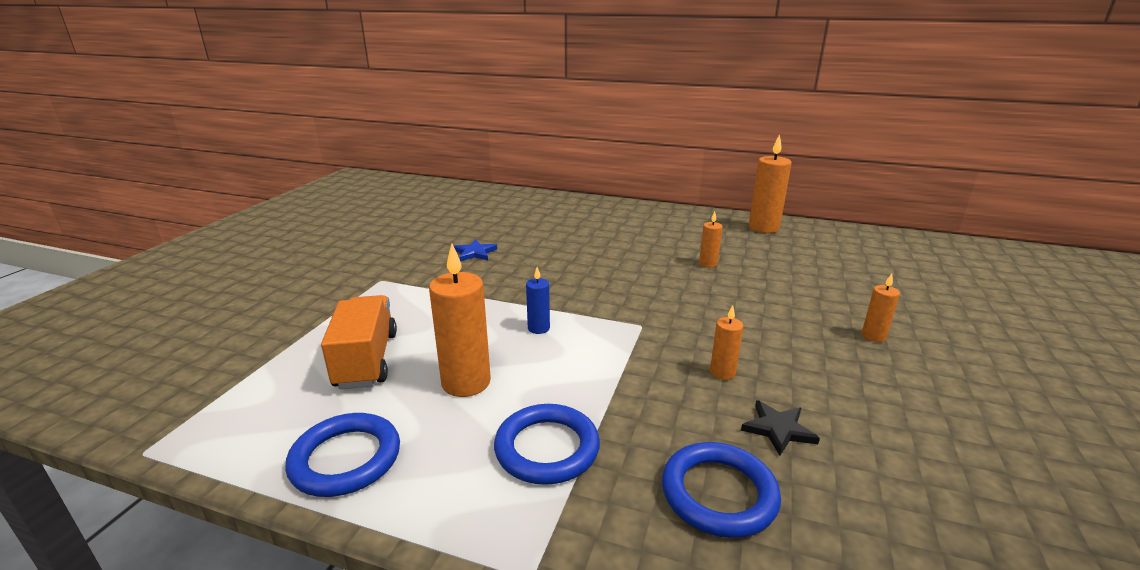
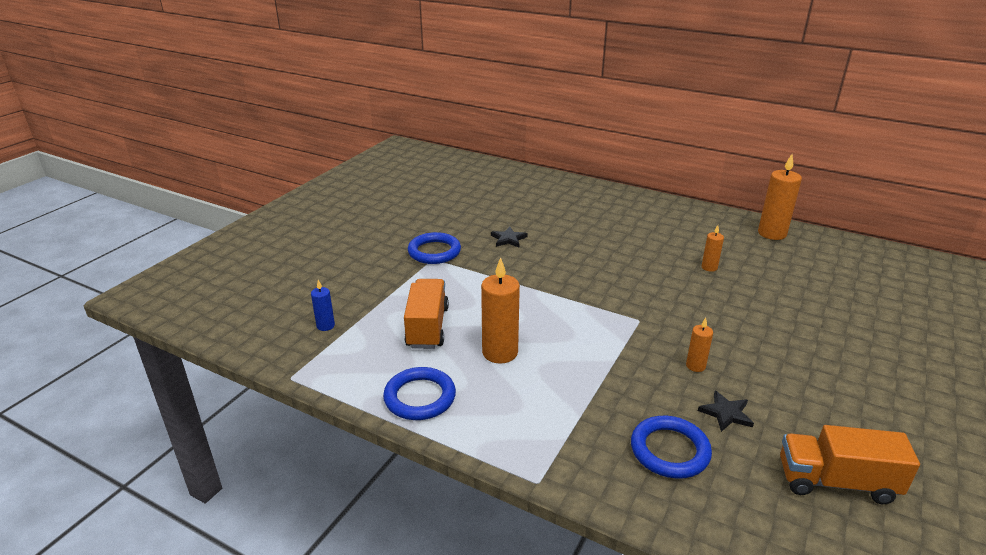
camera: 10 degrees right, 5 degrees up
blue star [454,239,497,261] -> black star [491,227,528,247]
blue ring [494,404,600,485] -> blue ring moved to [408,232,461,264]
blue candle [526,267,550,334] -> blue candle moved to [311,280,335,331]
orange candle [862,274,900,342] -> none
none -> orange truck [780,425,920,504]

